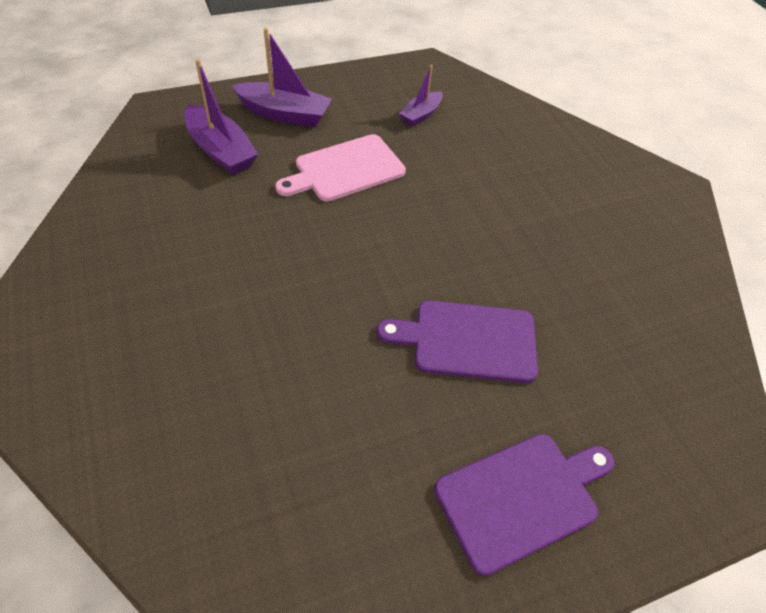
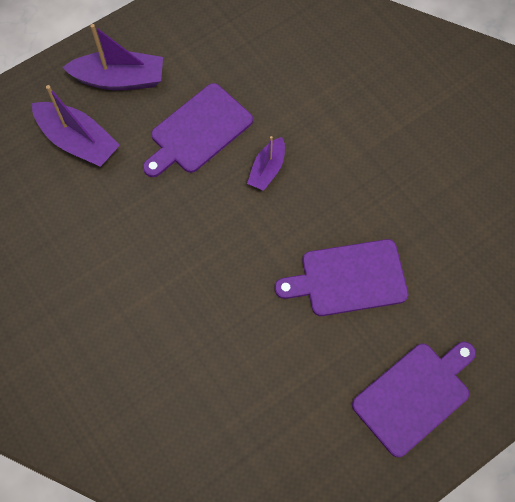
camera: 10 degrees left, 15 degrees up
pink cutting board [275,134,406,202] -> purple cutting board [143,83,253,177]
purple boat [399,65,443,126] -> purple boat moved to [247,136,285,191]

